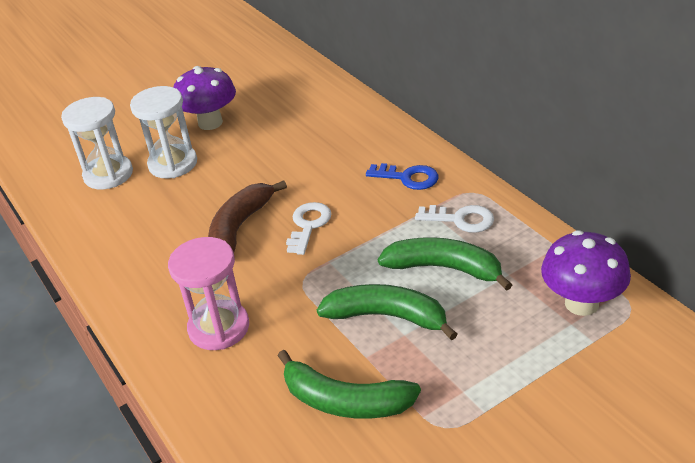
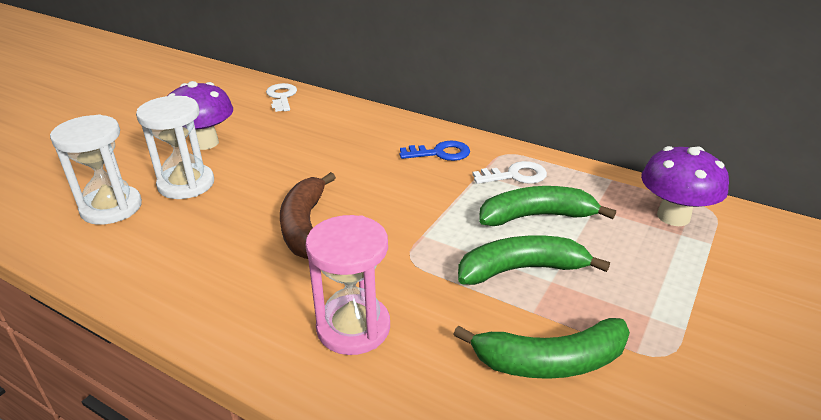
camera: 30 degrees left, 5 degrees down
white key [286,202,331,255] -> white key moved to [266,83,297,112]

